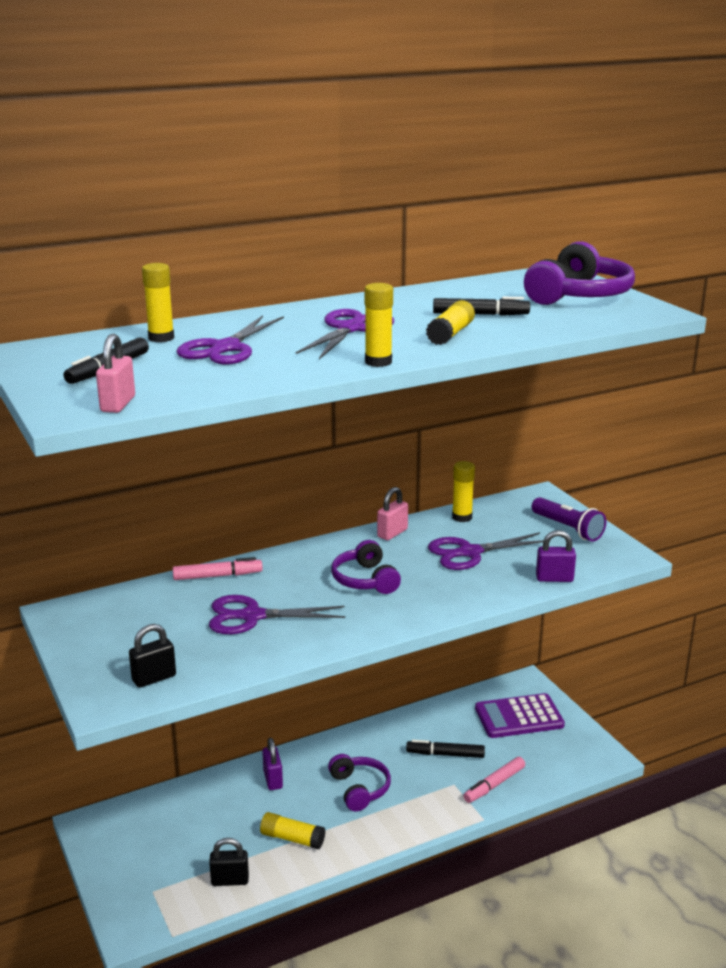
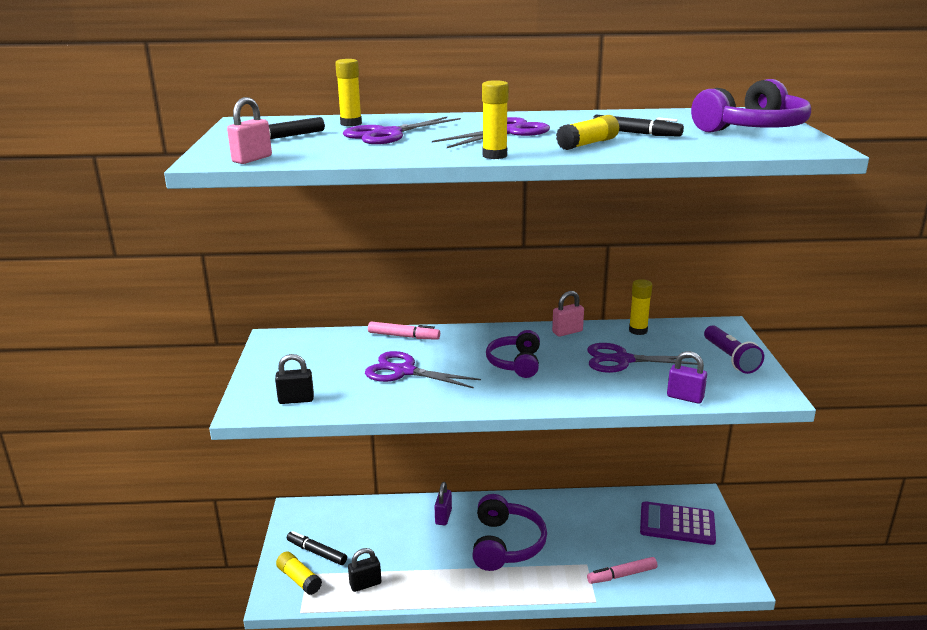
camera: 25 degrees right, 0 degrees up
black padlock [209,838,249,886] -> black padlock turned 45 degrees counterclockwise [348,548,381,592]
yellow glue stick [260,812,325,849] -> yellow glue stick moved to [276,551,322,595]
purple headphones [328,754,391,811] -> purple headphones [472,494,547,571], size x1.51
black marker [406,740,485,758] -> black marker moved to [287,531,347,565]

